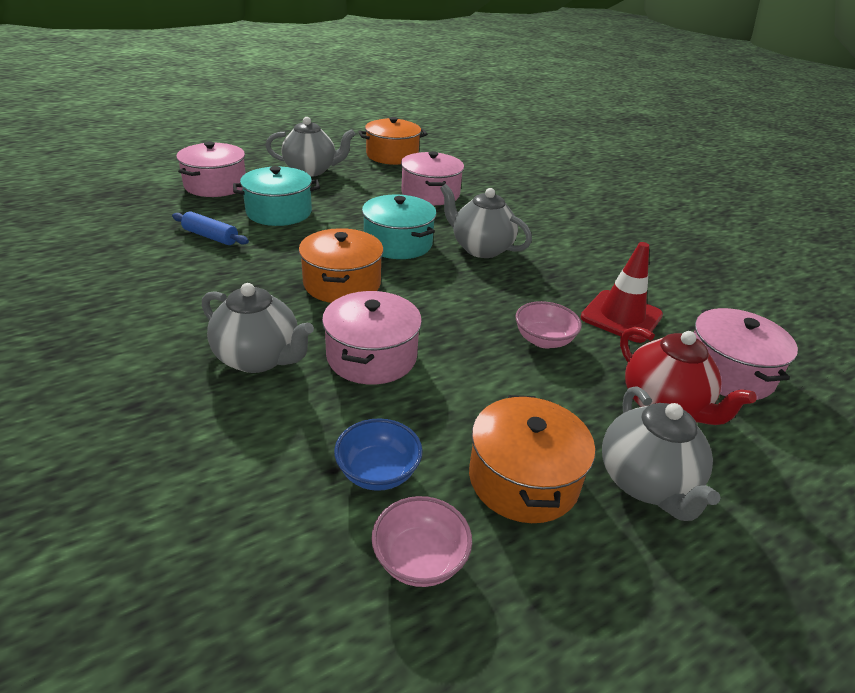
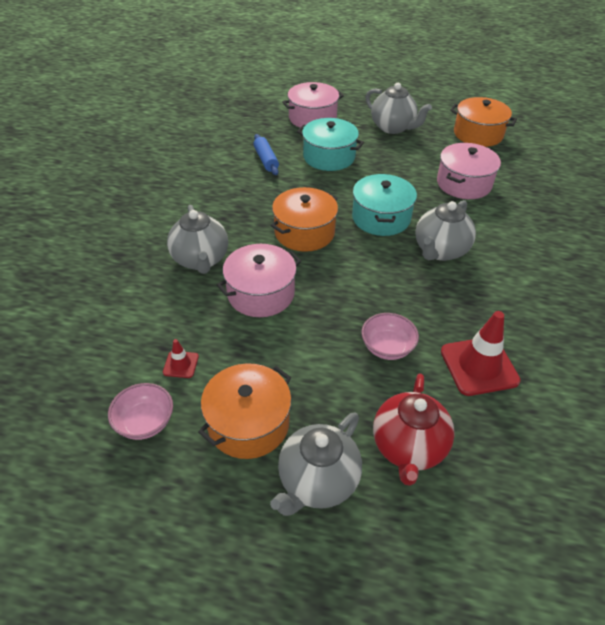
camera: 45 degrees right, 10 degrees up
blue bowl [334,418,423,491] -> red traffic cone [163,339,199,378]
grey teapot [440,184,532,258] -> grey teapot turned 135 degrees counterclockwise [415,200,476,261]
pink pot [694,308,798,400] -> none

